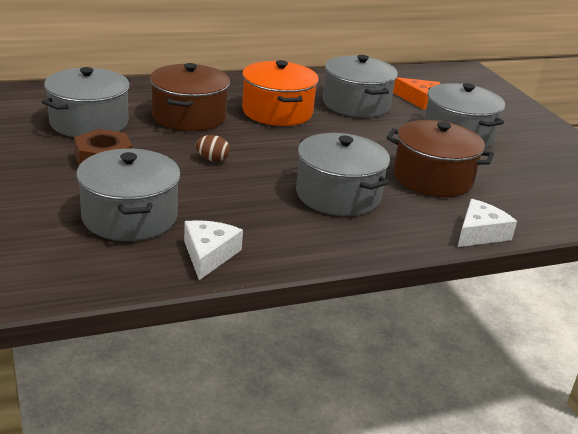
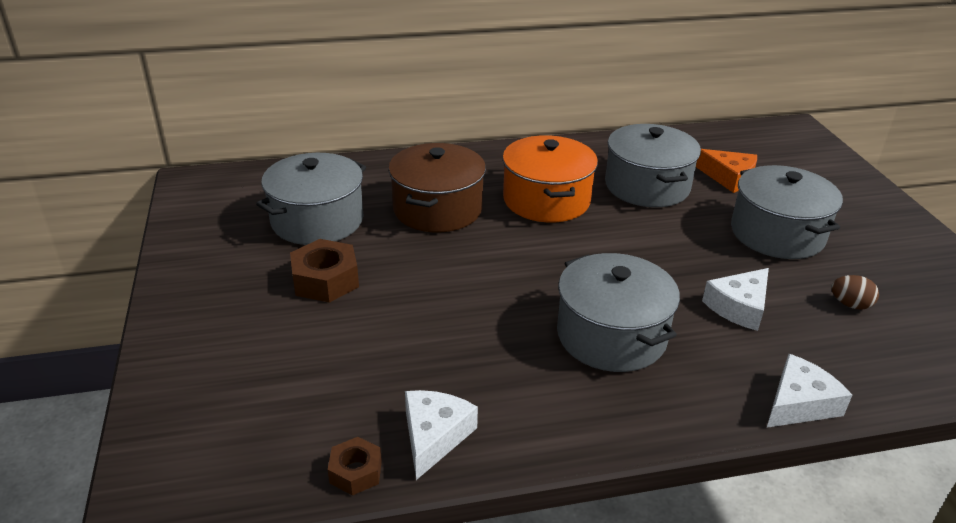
camera: 10 degrees right, 5 degrees up
grey pot [76,148,181,241] -> none
brown egg [196,135,230,162] -> brown egg moved to [831,275,879,310]
brown pot [386,120,494,197] -> white cheese [702,268,769,331]
none -> brown nut [328,437,382,496]

